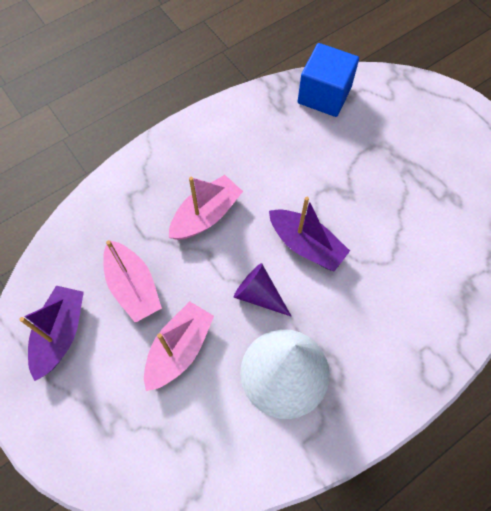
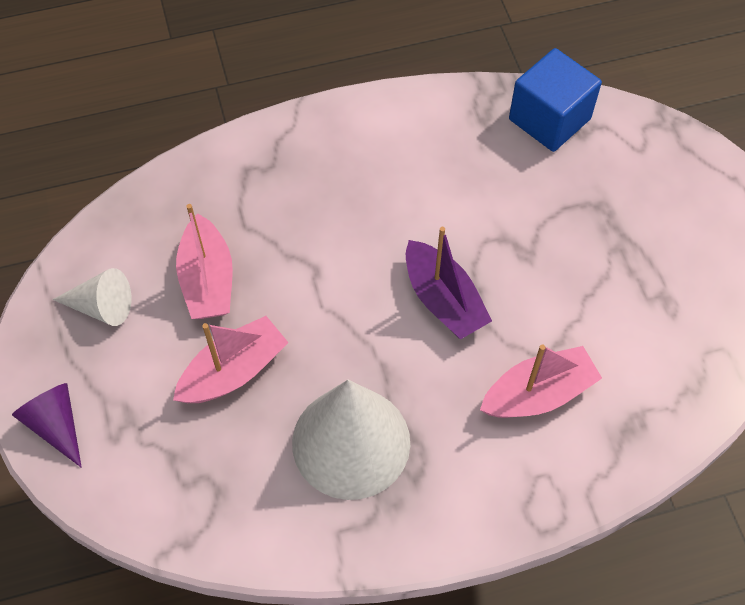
camera: 20 degrees right, 5 degrees down
purple boat [19,286,84,381] -> white cone [53,268,131,326]
pink boat [169,175,243,240] -> pink boat moved to [480,344,602,418]
purple cone [234,263,292,317] -> purple cone moved to [12,383,82,467]

